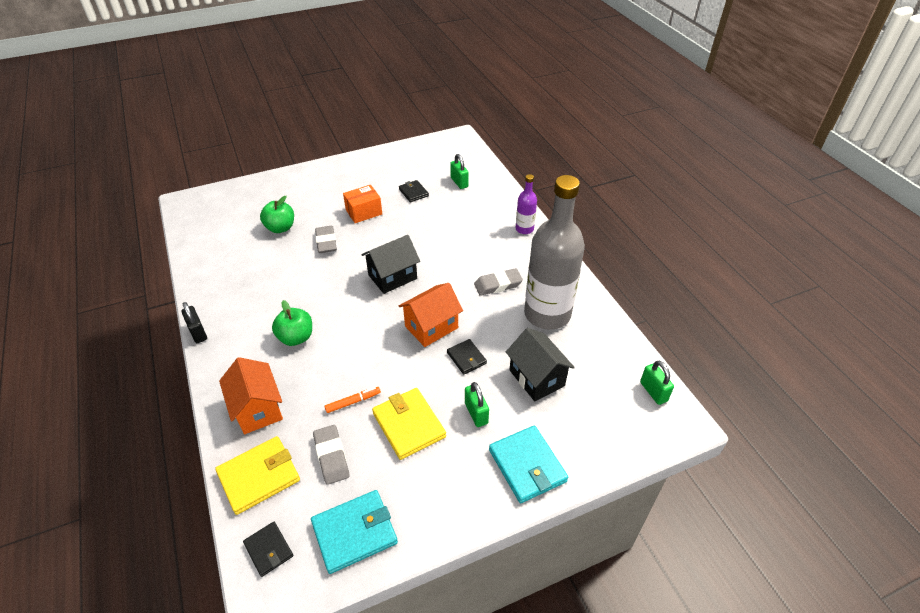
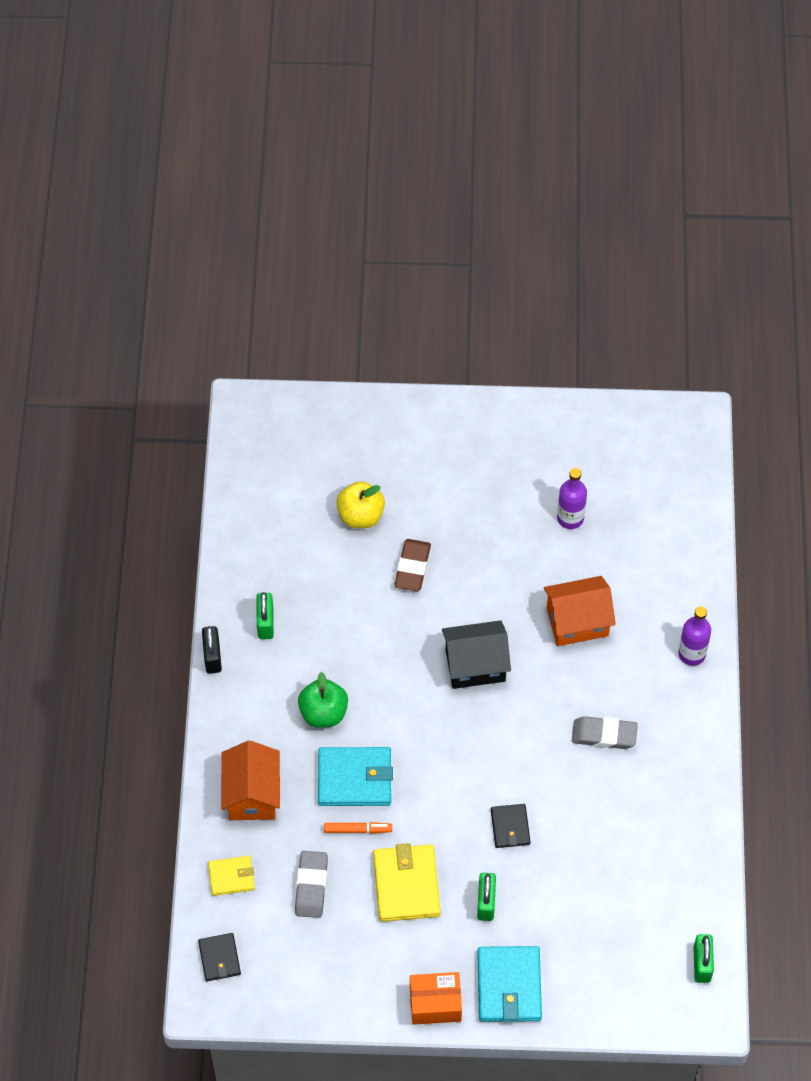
camera: 25 degrees right, 15 degrees up
yellow wallet [215,436,300,515] -> yellow wallet [208,856,255,896], size x0.58
green apple [260,196,294,233] -> yellow apple [336,481,385,528]
turquoise wallet [311,490,398,574] -> turquoise wallet moved to [318,747,393,806]
grey eraser [315,226,337,253] -> brown eraser [394,539,431,592]
orange box [343,185,382,223] -> orange box moved to [410,972,462,1025]
black wallet [399,180,429,202] -> purple bottle [557,468,587,529]
orange house [399,283,463,347] -> orange house moved to [544,576,616,646]
green padlock [450,154,469,189] -> green padlock moved to [256,592,274,639]
black house [506,328,575,401] -> none
grey bottle [524,175,585,330] -> none

